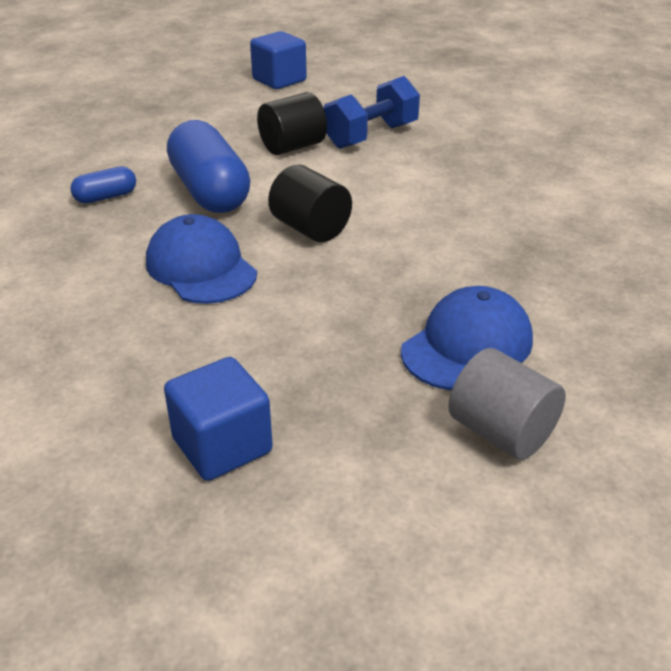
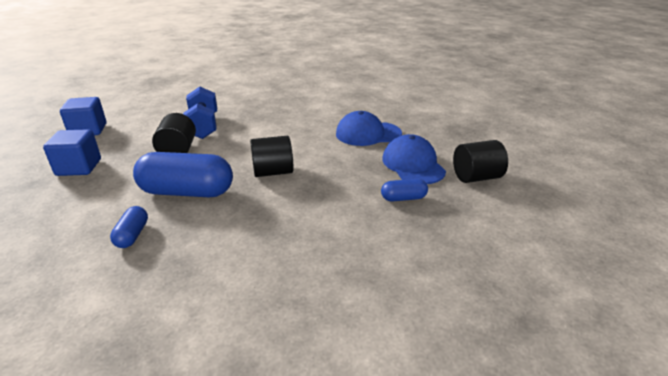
camera: 60 degrees left, 5 degrees down
blue cap [146,214,257,304] -> blue cap moved to [336,111,402,146]
blue cube [164,357,273,481] -> blue cube moved to [43,129,101,176]
grey cylinder [448,348,566,460] -> black cylinder [453,140,508,183]
none -> blue capsule [381,179,428,202]

